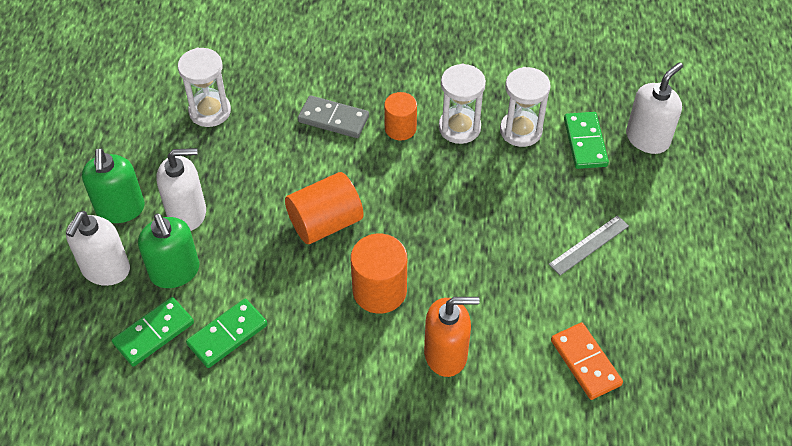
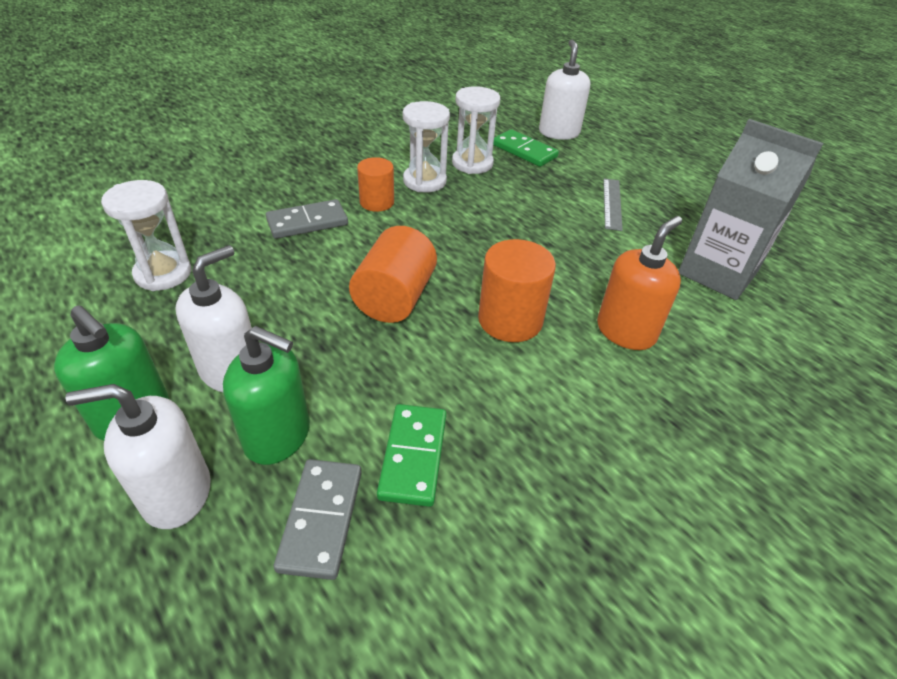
camera: 45 degrees left, 10 degrees down
white soap dispenser [66,211,130,286] -> white soap dispenser turned 105 degrees clockwise [65,384,211,529]
green domino [112,297,194,367] -> grey domino [274,459,362,580]
orange domino [551,322,623,400] -> grey carton [679,119,824,300]

